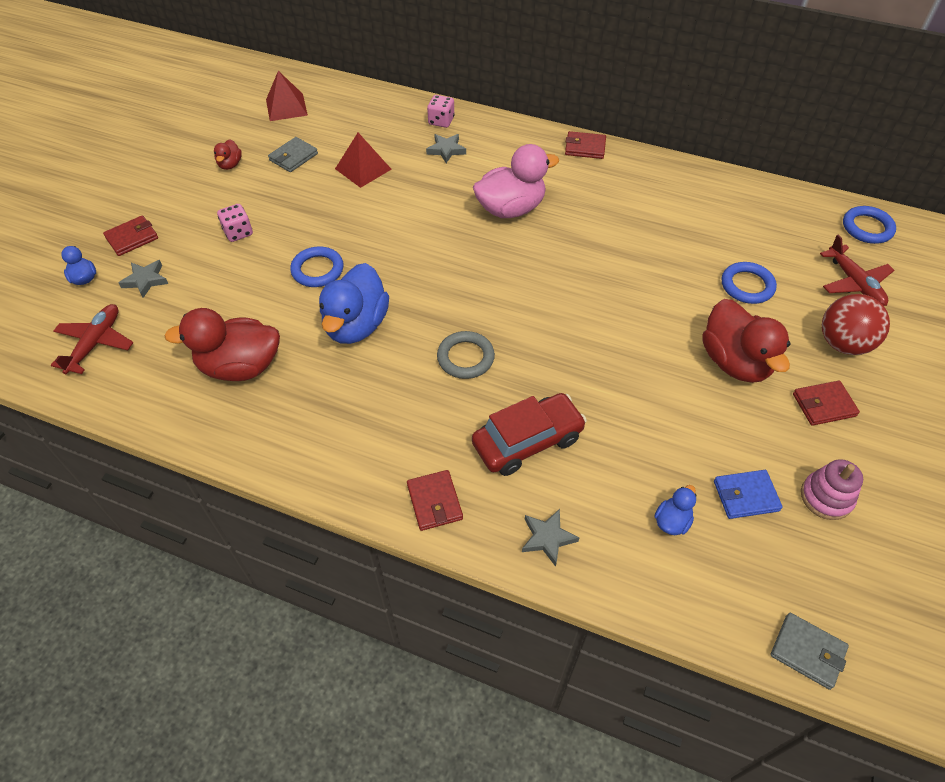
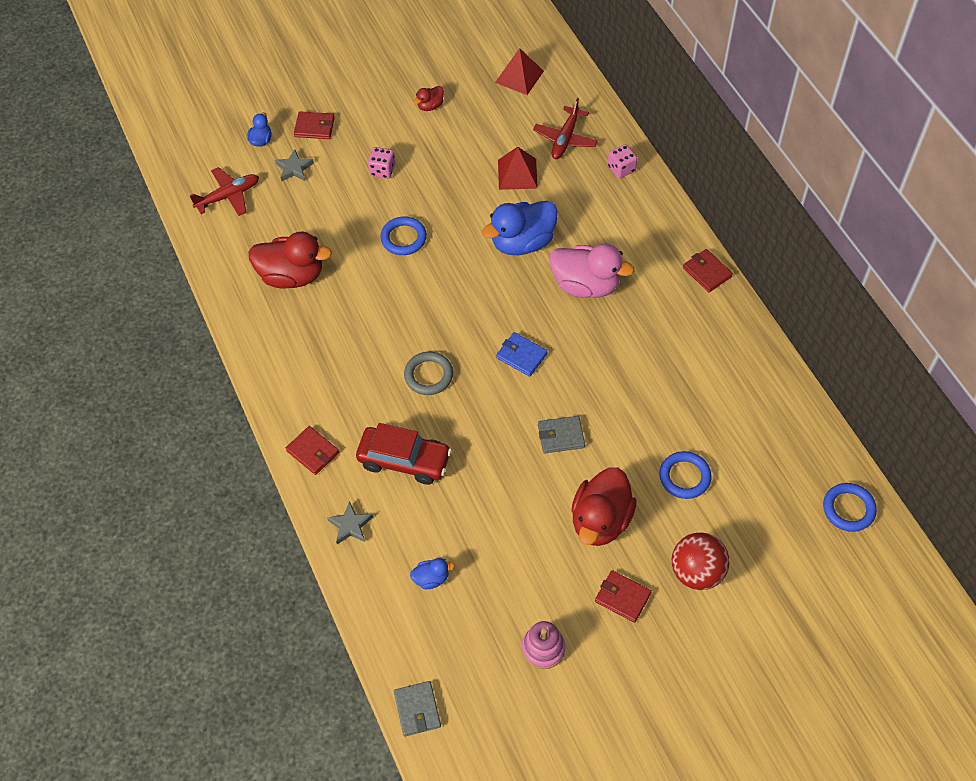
camera: 45 degrees right, 5 degrees up
red duck [164,308,280,381] -> red duck turned 150 degrees clockwise [248,232,332,289]
grey wallet [268,137,318,172] -> grey wallet moved to [538,416,585,454]
blue duck [319,263,389,344] -> blue duck moved to [482,201,558,255]
red wallet [407,470,463,531] -> red wallet turned 75 degrees counterclockwise [286,426,339,475]
grey star [426,134,466,163] -> none
blue wallet [714,470,783,519] -> blue wallet moved to [496,332,548,377]
red plane [820,235,894,306] -> red plane moved to [533,98,598,159]

